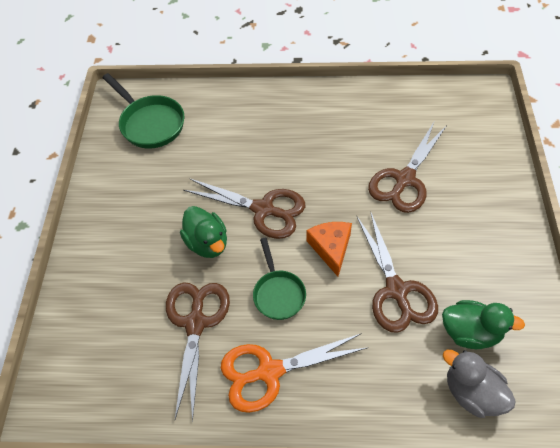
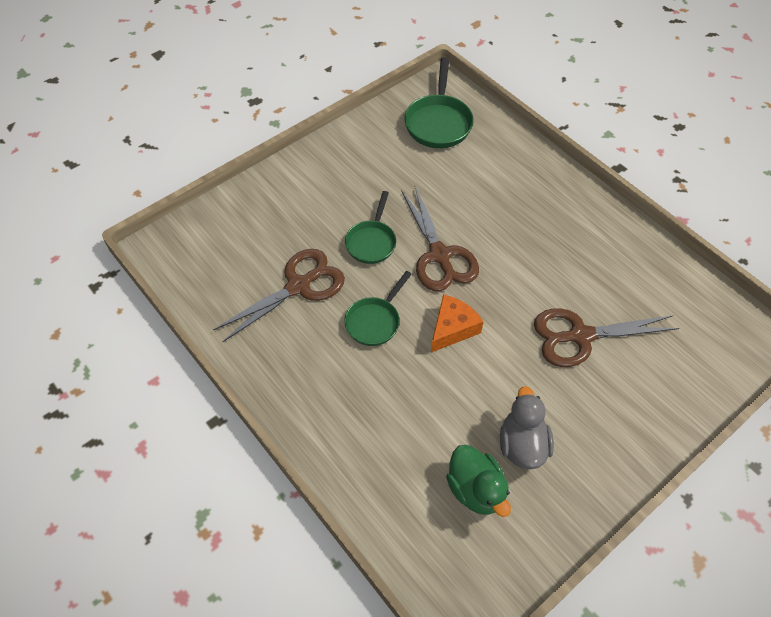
camera: 45 degrees right, 0 degrees up
green duck [180,206,227,258] -> green pan [345,191,396,264]
orange scissors [221,333,368,413] -> none
brown scissors [357,211,438,333] -> none
grey duck [443,350,516,418] -> grey duck moved to [500,386,554,469]

